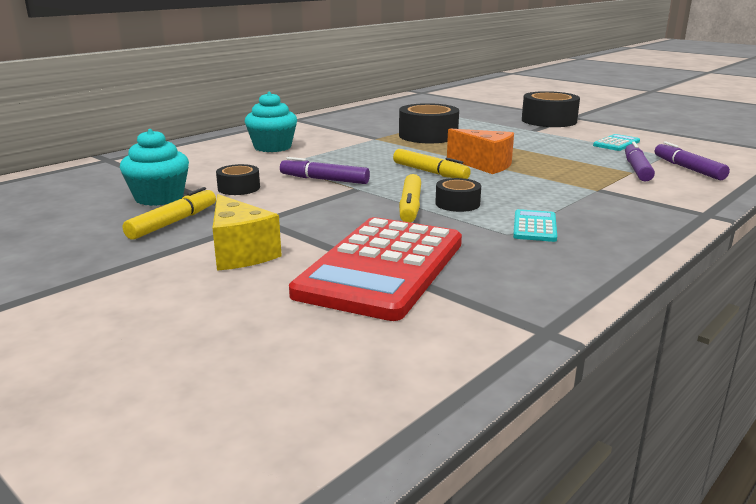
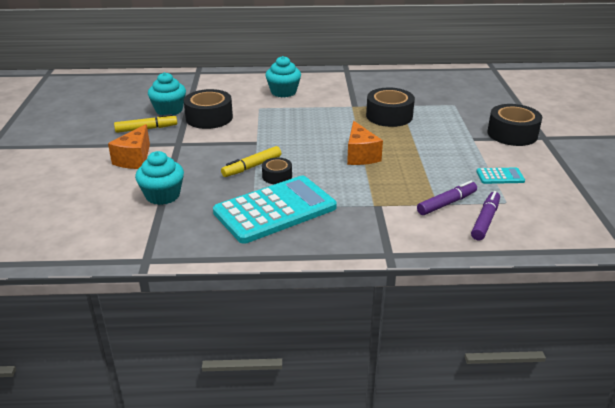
camera: 45 degrees right, 10 degrees up
yellow cheese [212,194,282,271] -> orange cheese [108,124,150,169]
black tape [216,164,260,195] -> black tape [184,89,233,129], size x1.83
purple marker [280,157,370,184] -> none
red calculator [289,217,462,321] -> turquoise cupcake [135,151,184,205]
yellow marker [393,149,471,179] -> none
turquoise calculator [513,209,557,242] -> turquoise calculator [213,176,337,244], size x2.38

